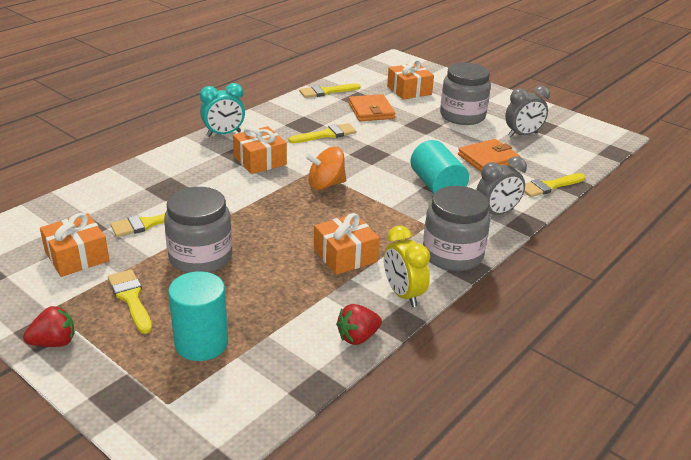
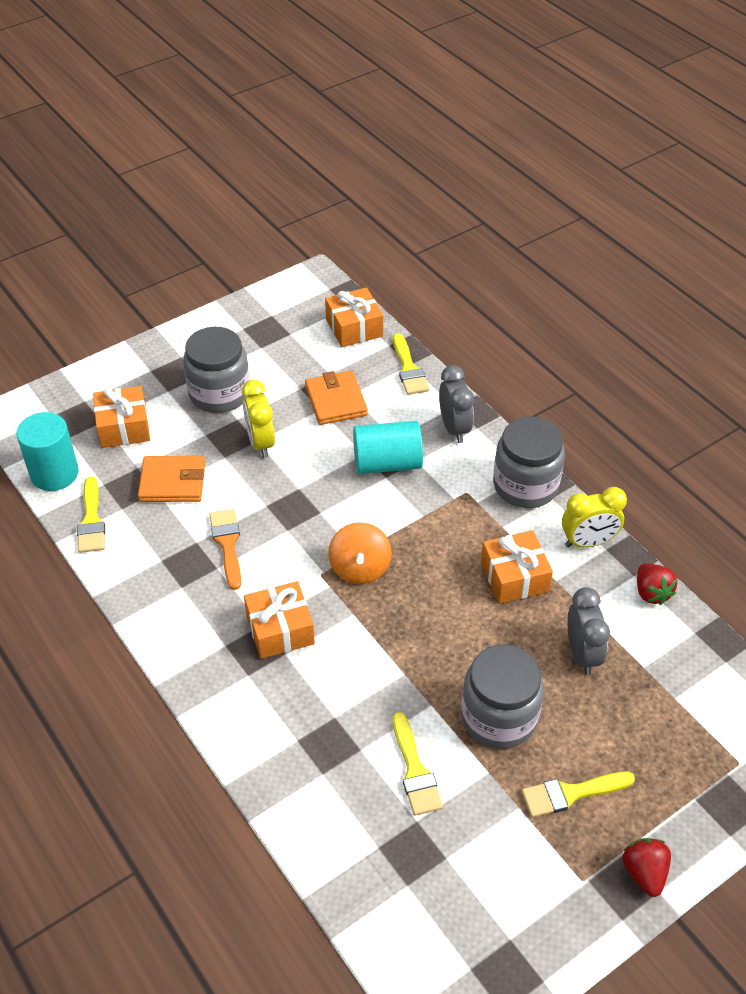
camera: 75 degrees left, 15 degrees up
orange gift [40,213,109,277] -> orange gift moved to [325,287,383,347]
turquoise cylinder [168,271,228,361] -> turquoise cylinder moved to [16,412,79,491]
turquoise clock [200,83,245,137] -> none
yellow brush [288,123,356,143] -> orange brush [209,509,241,590]
grey clock [505,86,550,137] -> grey clock moved to [567,587,610,675]
none -> yellow clock [242,379,275,458]

